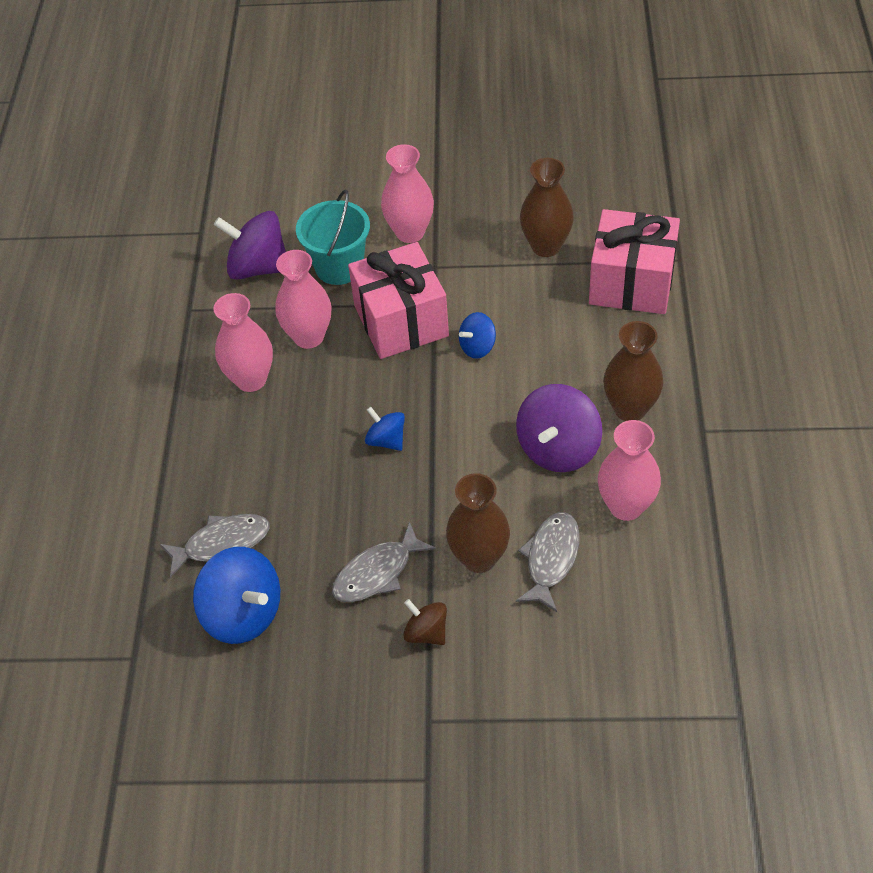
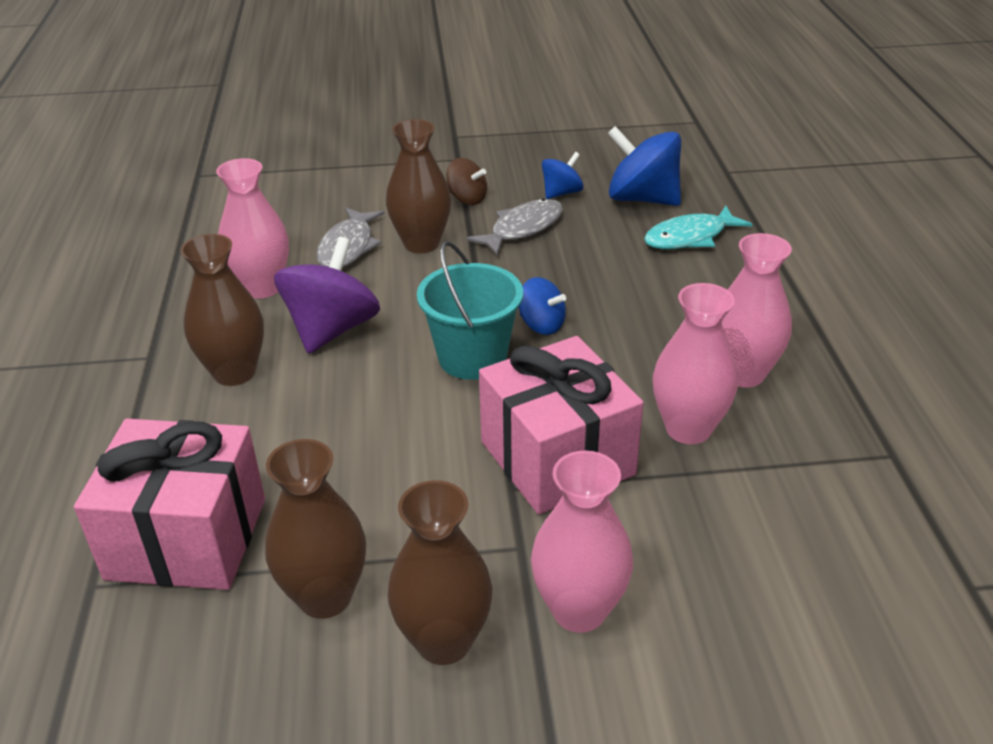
camera: 170 degrees right, 15 degrees down
grey fish [160,514,270,578] -> turquoise fish [644,206,752,249]
purple spinning top [214,211,286,280] -> none
turquoise bucket [296,190,370,285] -> turquoise bucket moved to [417,241,523,380]
blue spinning top [459,312,496,359] -> blue spinning top moved to [542,152,584,199]
none -> brown vase [387,480,493,665]

